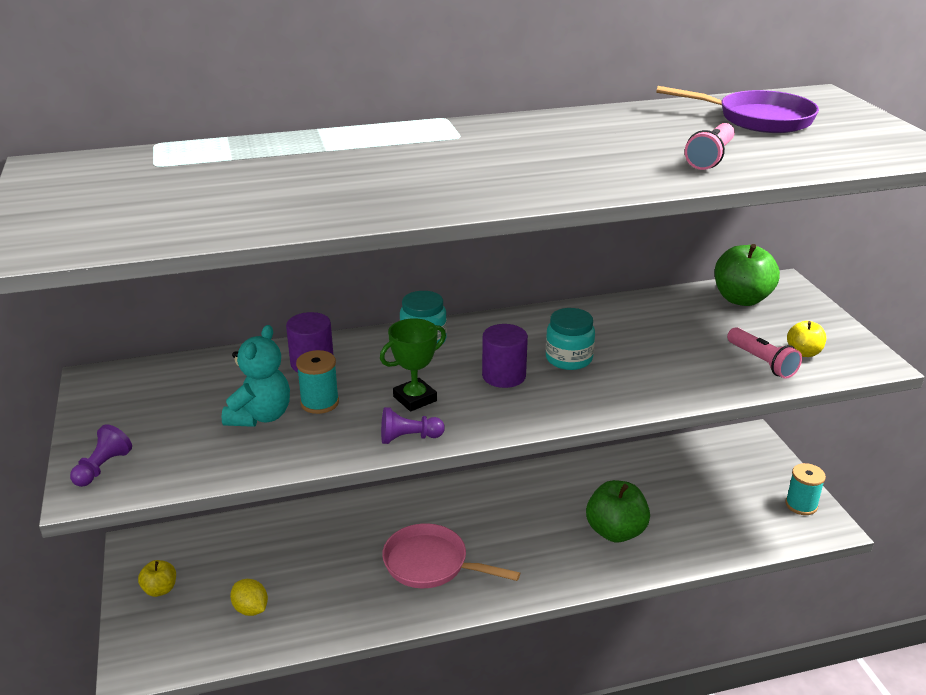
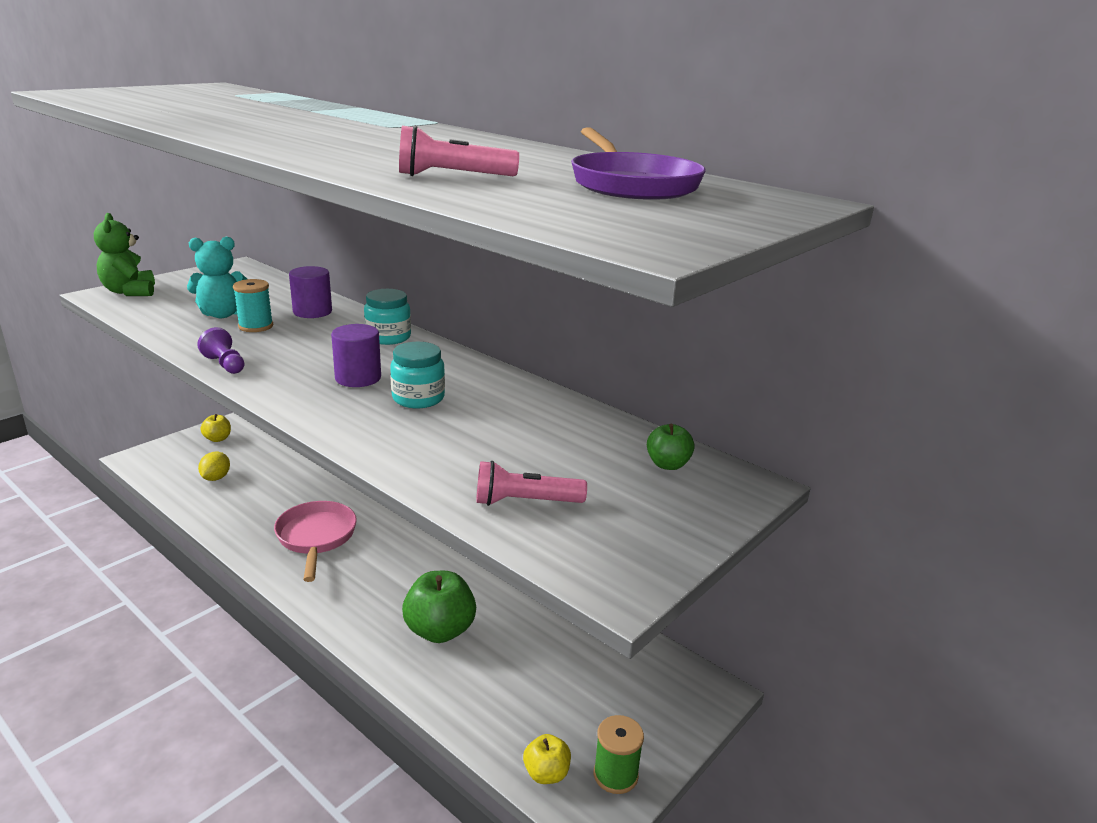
camera: 55 degrees right, 5 degrees down
purple pawn [70,424,132,487] -> green teddy bear [94,213,155,296]
green trophy [380,318,446,412] -> none
green apple [715,244,780,306] -> green apple [647,424,695,470], size x0.55
pink flashlight [727,327,802,379] -> pink flashlight turned 60 degrees clockwise [476,461,587,506]
turquoise spool [785,463,826,515] -> green spool [594,715,644,794]
yellow apple [787,321,826,357] -> yellow apple moved to [523,734,571,784]

